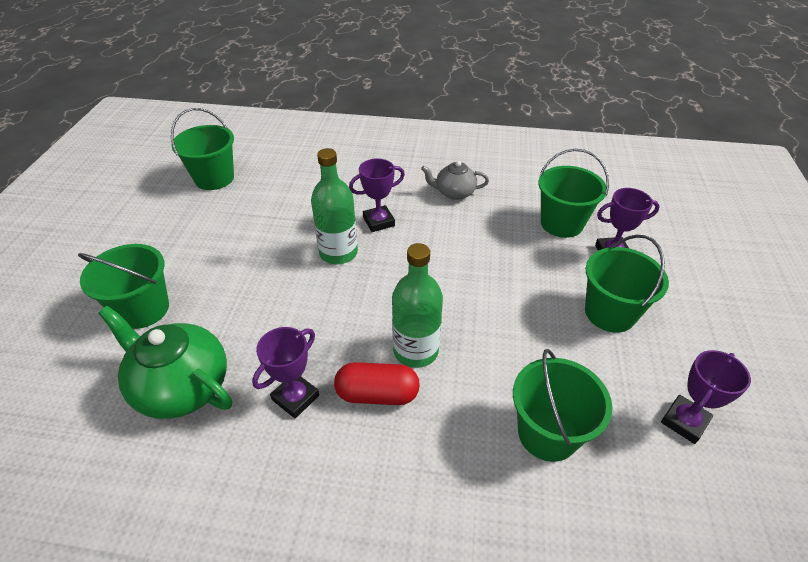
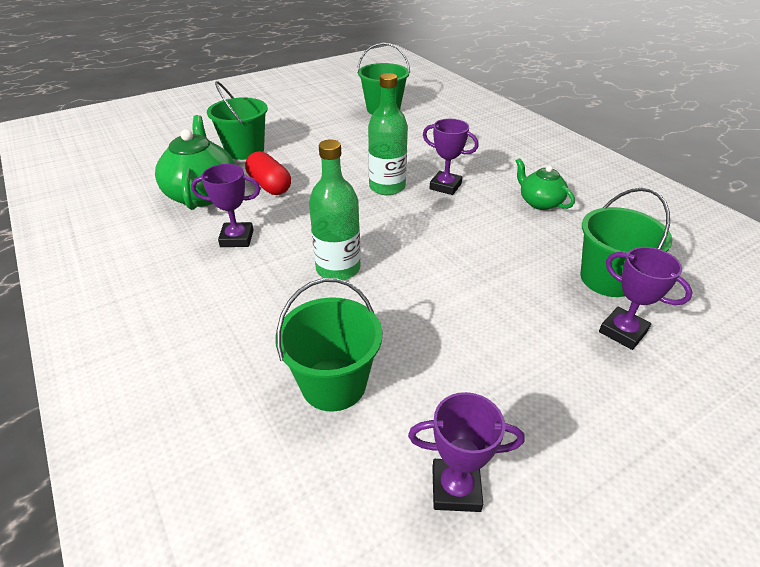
camera: 50 degrees right, 5 degrees down
red capsule [334,362,420,405] -> red capsule moved to [245,151,291,195]
grey teapot [421,161,489,200] -> green teapot [516,158,575,210]
green bucket [585,235,669,332] -> none

